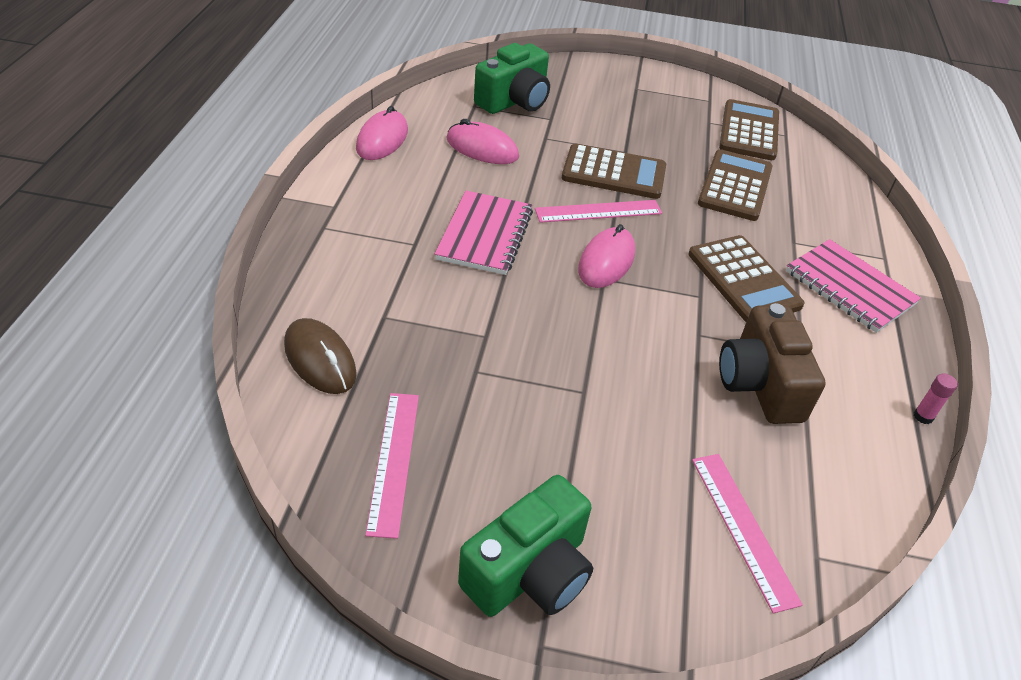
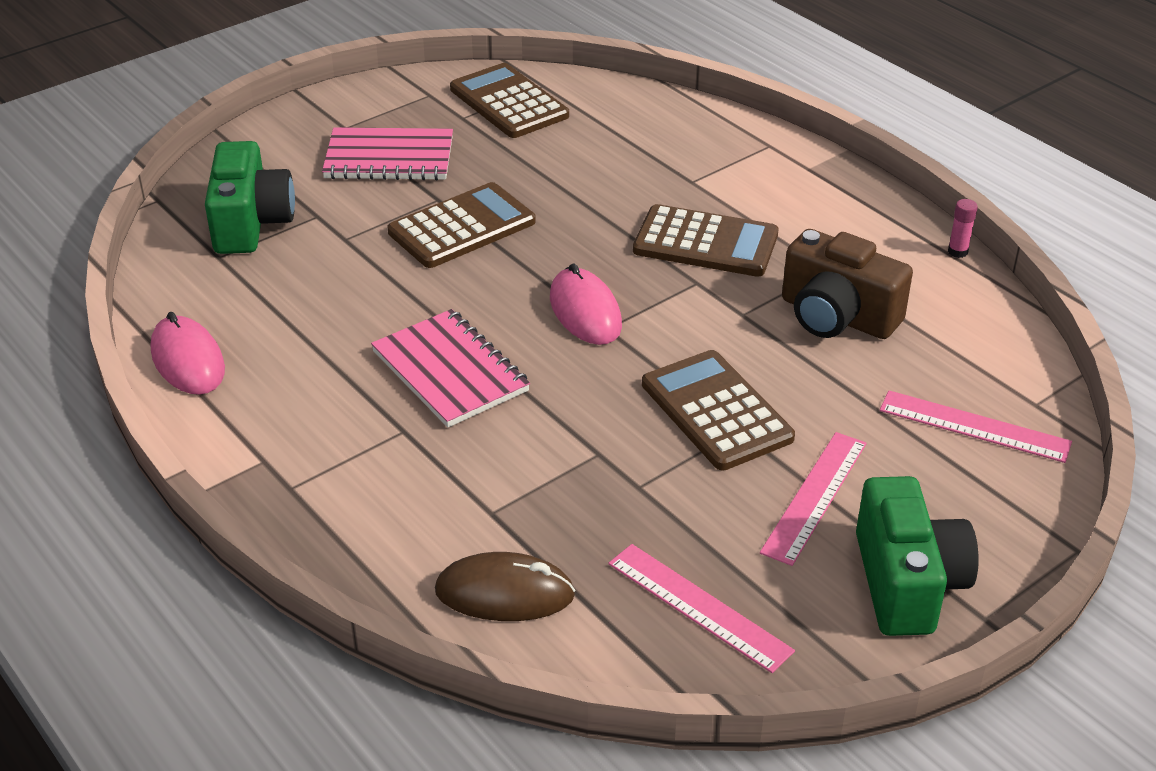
camera: 45 degrees left, 5 degrees down
pink mouse [446,119,519,164] -> none
pink ruler [535,200,662,223] -> pink ruler moved to [760,432,867,566]
brown calculator [698,149,773,221] -> brown calculator moved to [642,350,795,470]
pink notebook [786,239,921,333] -> pink notebook moved to [322,127,453,180]

